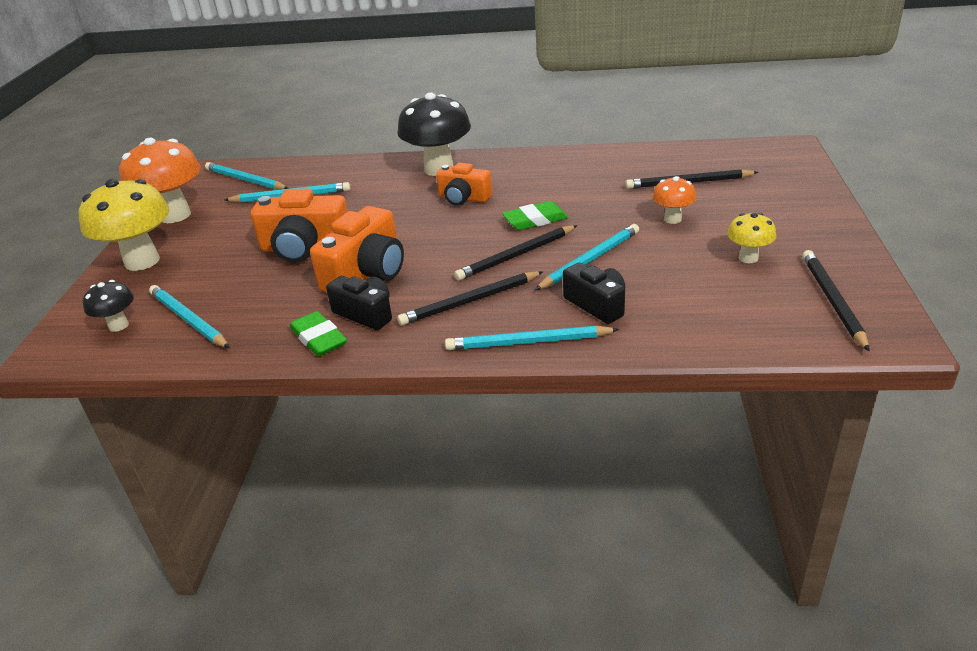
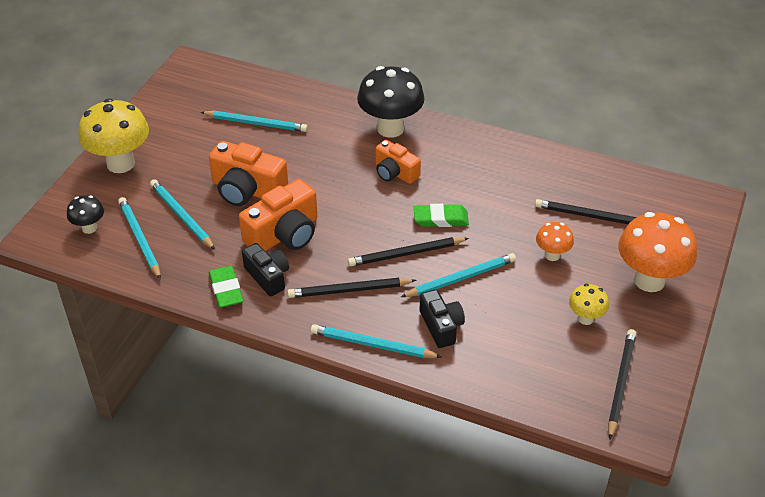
camera: 15 degrees right, 10 degrees up
orange mushroom [119,138,201,223] -> orange mushroom moved to [618,212,697,292]
turquoise pencil [205,162,289,190] -> turquoise pencil moved to [150,179,215,250]

